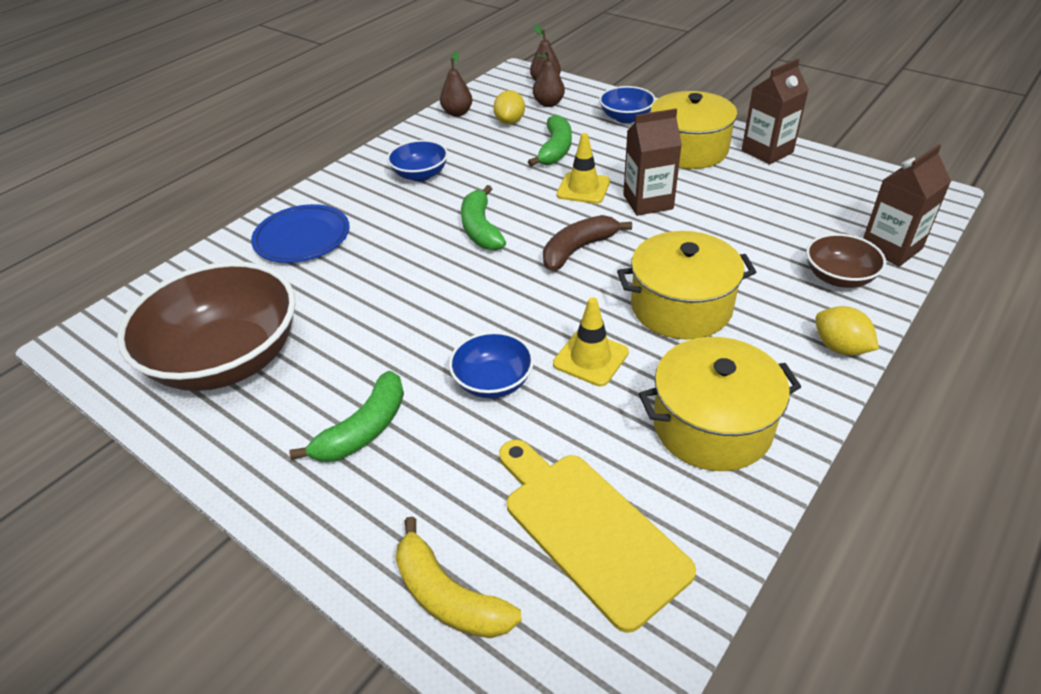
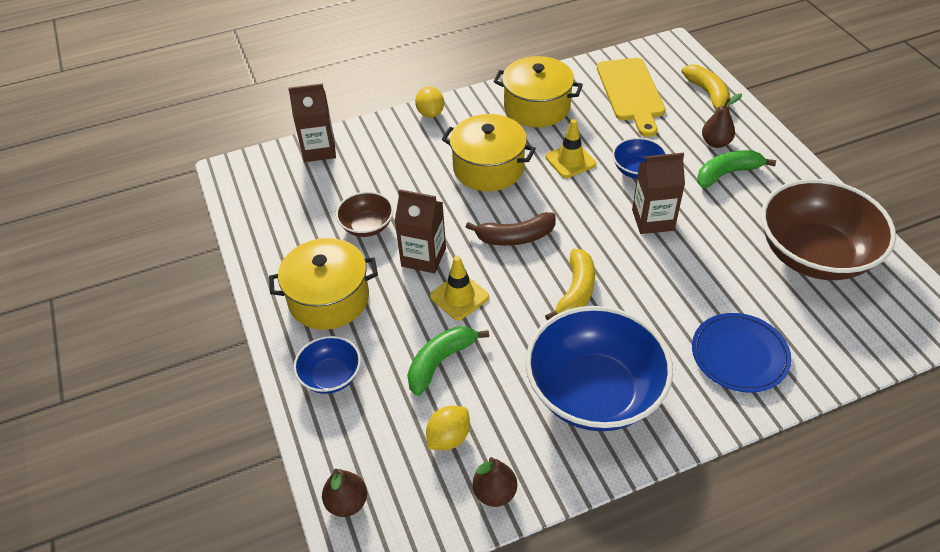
camera: 150 degrees left, 5 degrees up
blue bowl [387,140,448,181] -> blue bowl [525,306,673,431], size x2.07
green banana [461,185,506,250] -> yellow banana [545,249,595,320]
brown pear [533,50,565,107] -> brown pear moved to [702,93,742,148]
brown carton [741,58,809,165] -> brown carton moved to [632,153,685,234]
brown bowl [806,233,886,288] -> brown bowl moved to [336,191,394,237]

